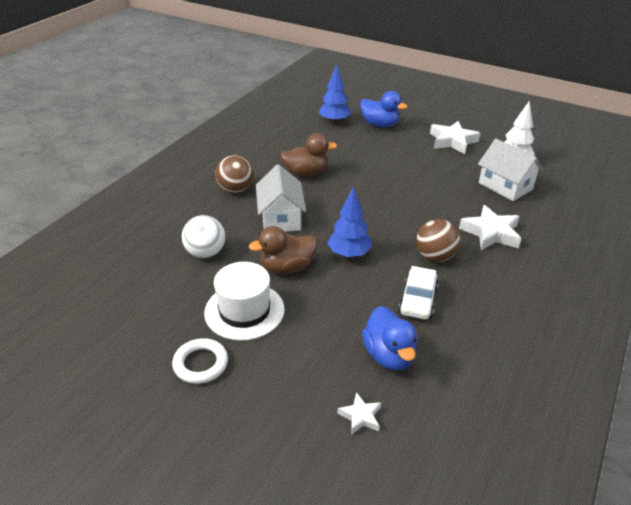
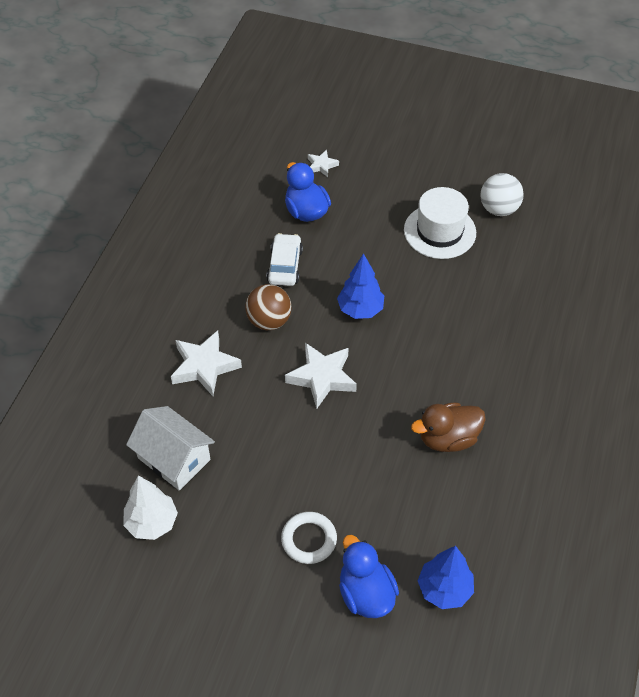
camera: 170 degrees right, 15 degrees up
white ring [172,338,228,384] -> white ring moved to [281,512,337,564]
white ball [182,215,225,258] -> white ball moved to [481,173,524,216]
brown ball [215,155,253,193] -> none
brown duck [249,226,317,274] -> none
white house [256,164,306,232] -> none
blue duck [360,91,408,128] -> blue duck turned 45 degrees clockwise [339,535,399,618]
white star [430,121,480,154] -> white star moved to [285,343,357,409]

